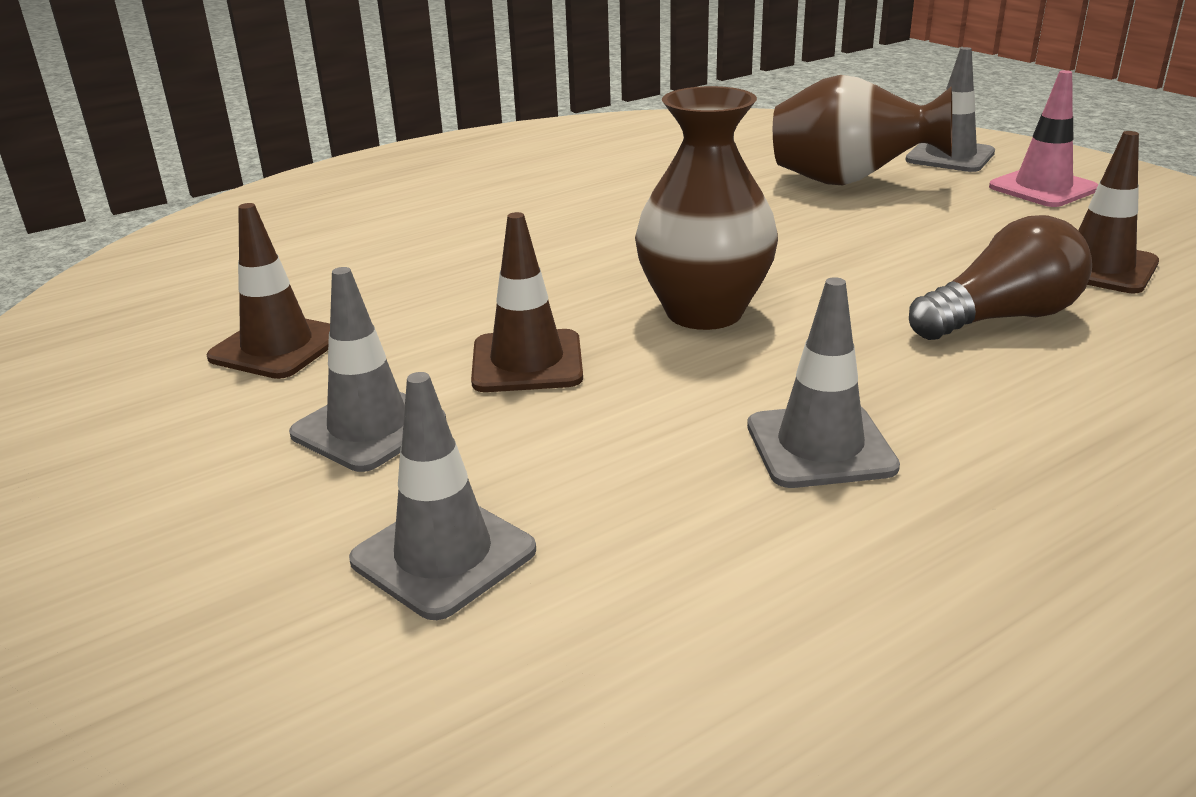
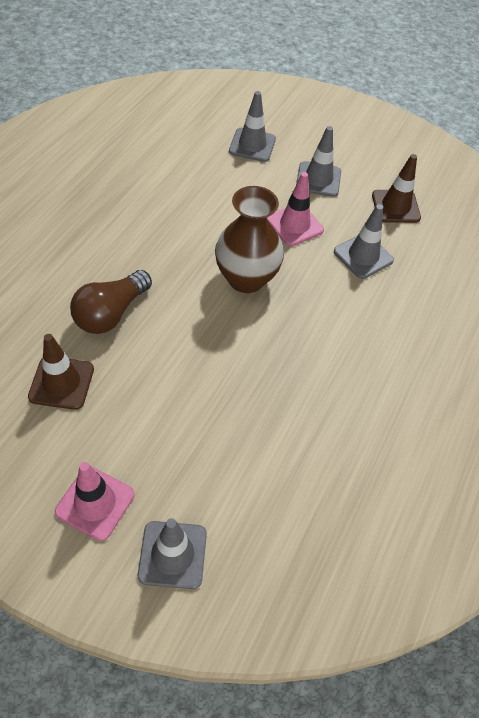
camera: 145 degrees right, 25 degrees up
brown traffic cone [471,212,583,392] -> pink traffic cone [267,172,324,246]
grey traffic cone [747,277,900,488] -> grey traffic cone moved to [334,204,394,279]
brown vase [773,75,952,185] -> none

